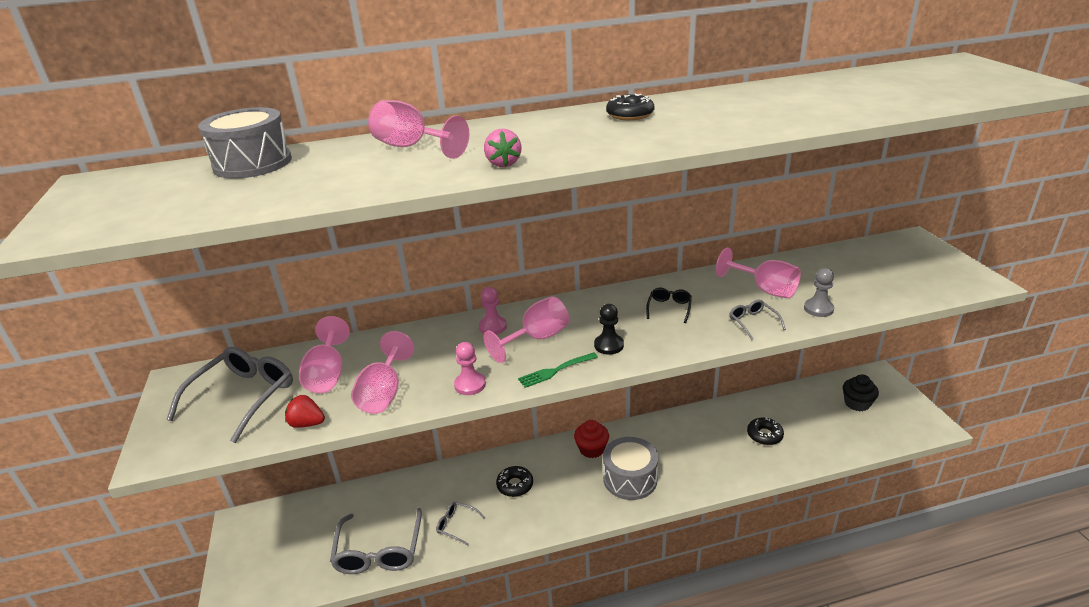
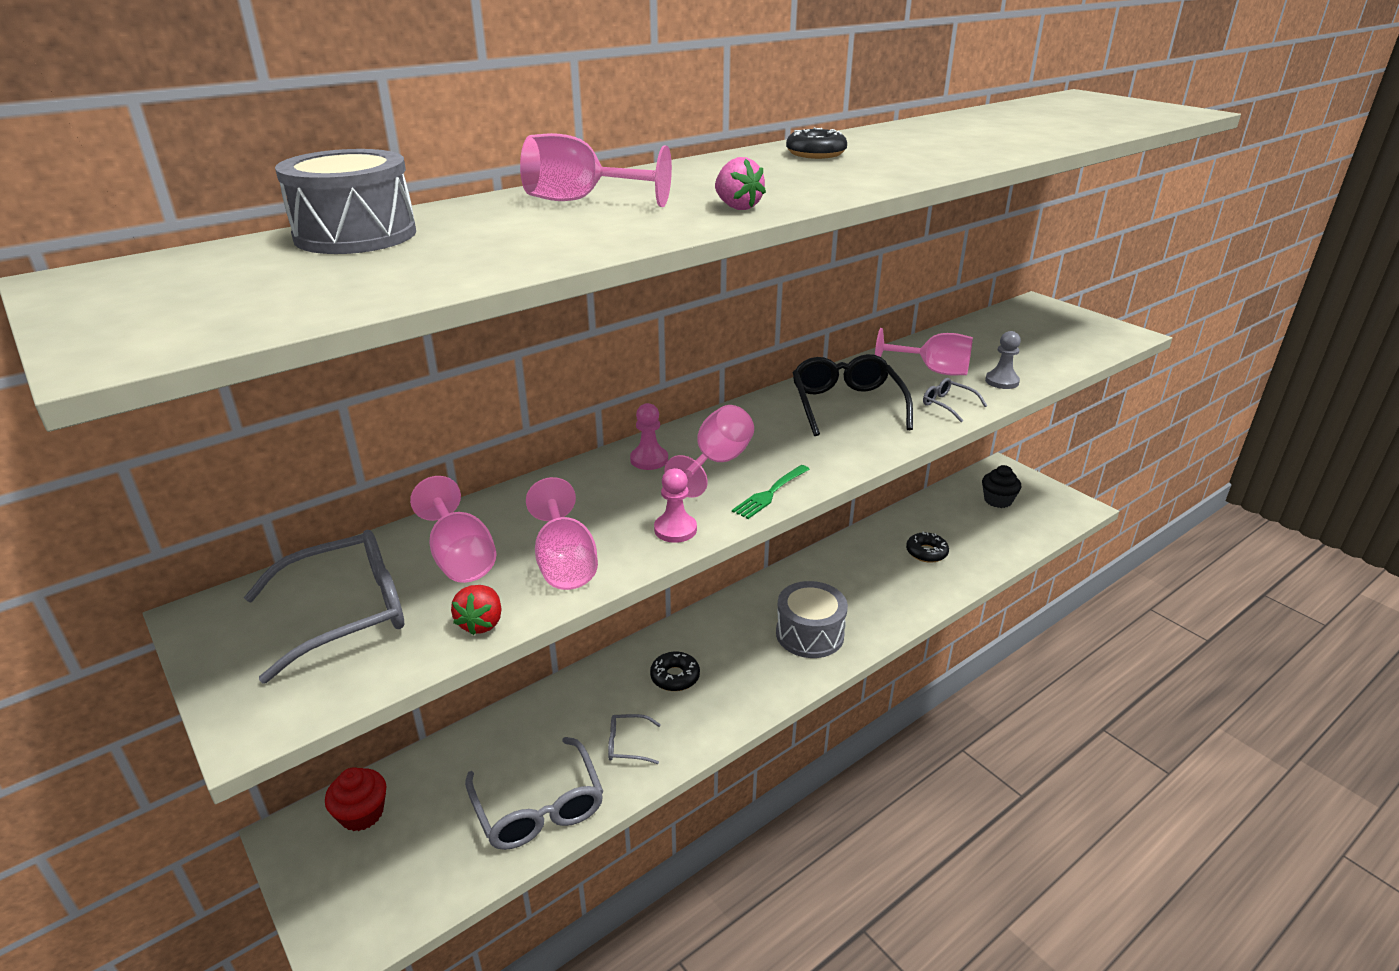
camera: 25 degrees left, 0 degrees up
grey glasses [166,347,293,443] -> grey glasses turned 60 degrees clockwise [244,530,404,683]
red strawberry [285,395,325,428] -> red strawberry turned 75 degrees counterclockwise [451,585,502,636]
red cupcake [574,420,609,458] -> red cupcake moved to [325,767,386,831]
black pawn [594,304,624,355] -> none
black glasses [646,288,692,323] -> black glasses [792,354,913,436], size x2.03

